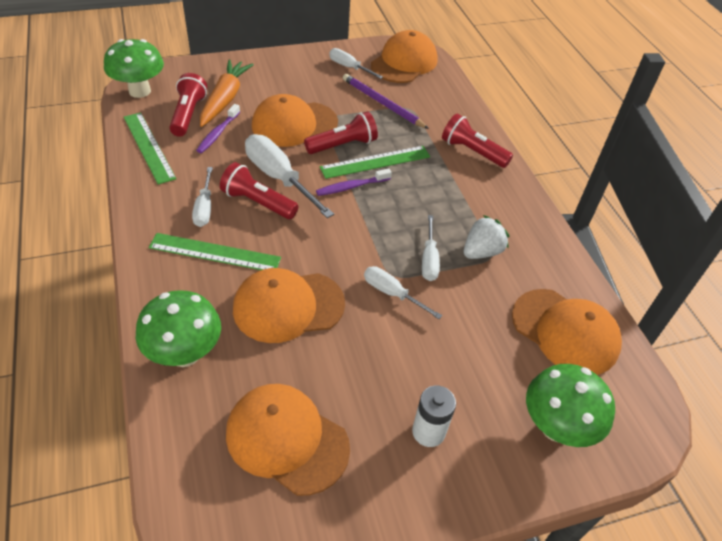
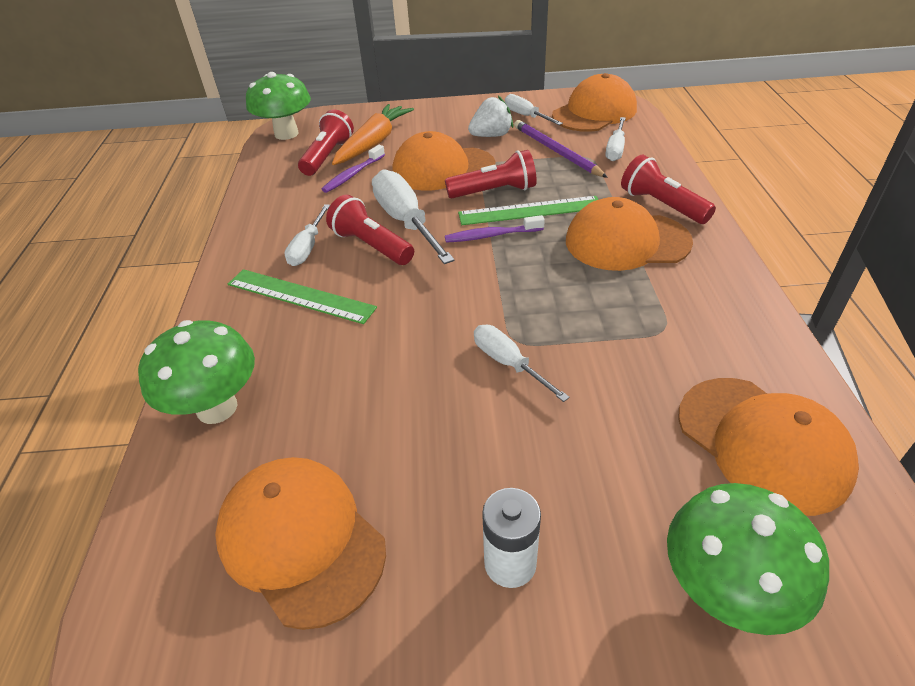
camera: 20 degrees right, 5 degrees down
green ruler [124,112,176,184] -> none
orange cap [233,268,345,343] -> orange cap moved to [566,197,693,271]
white screwdriver [422,215,440,281] -> white screwdriver moved to [605,117,626,161]
white strawberry [464,215,509,259] -> white strawberry moved to [468,96,513,137]

